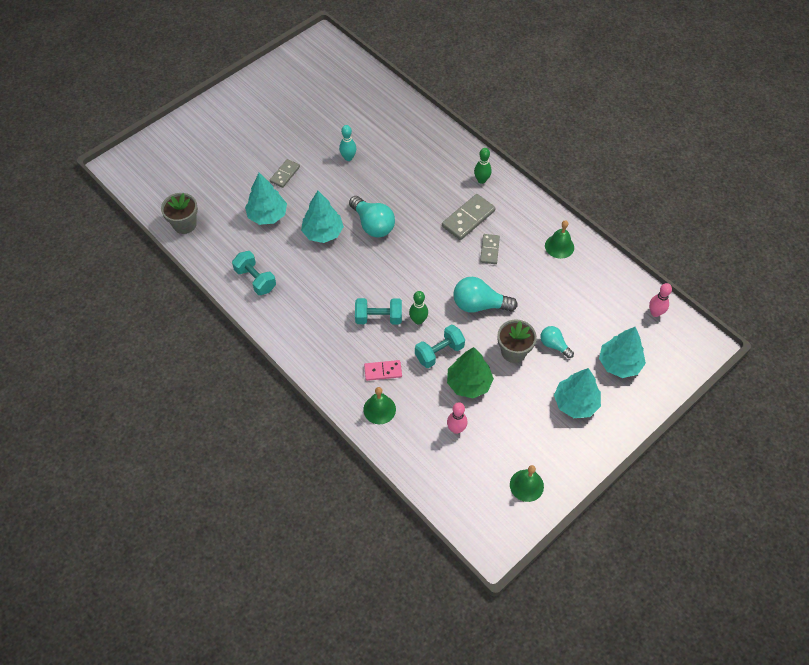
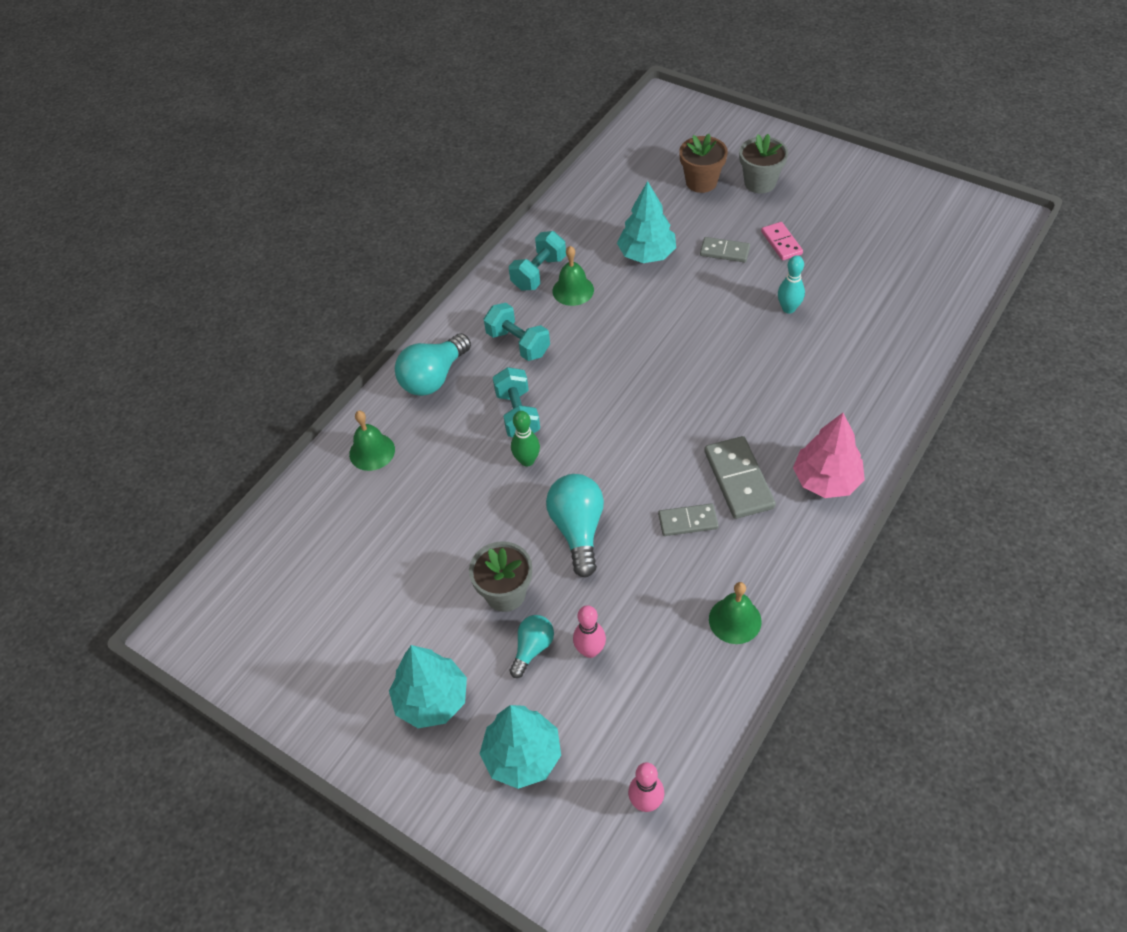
camera: 80 degrees right, 5 degrees down
grey flower pot [161,193,198,234] -> grey flower pot moved to [739,134,788,194]
turquoise tree [301,191,344,243] -> none
turquoise light bulb [349,196,395,237] -> turquoise light bulb moved to [395,333,471,396]
pink domino [364,360,402,381] -> pink domino moved to [761,222,803,260]
turquoise dumbbell [415,325,465,368] -> turquoise dumbbell moved to [484,303,550,361]
grey domino [442,194,496,240] -> grey domino turned 45 degrees clockwise [704,436,776,519]
green tree [447,347,494,398] -> none
pink bowling pin [447,402,467,434] -> pink bowling pin moved to [573,605,606,658]
green bowling pin [474,148,492,184] -> pink tree [793,413,865,498]
green bell [510,465,544,502] -> green bell moved to [553,246,594,306]
none -> brown flower pot [679,134,728,193]

